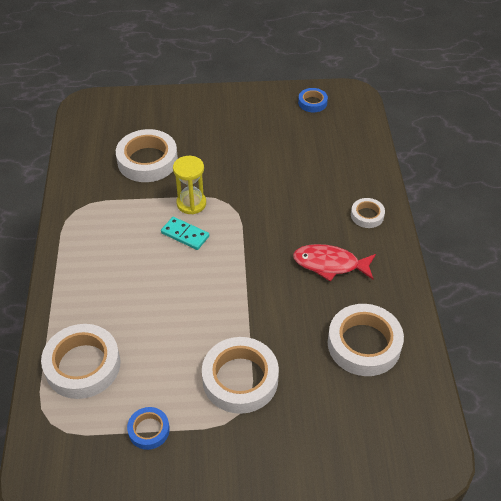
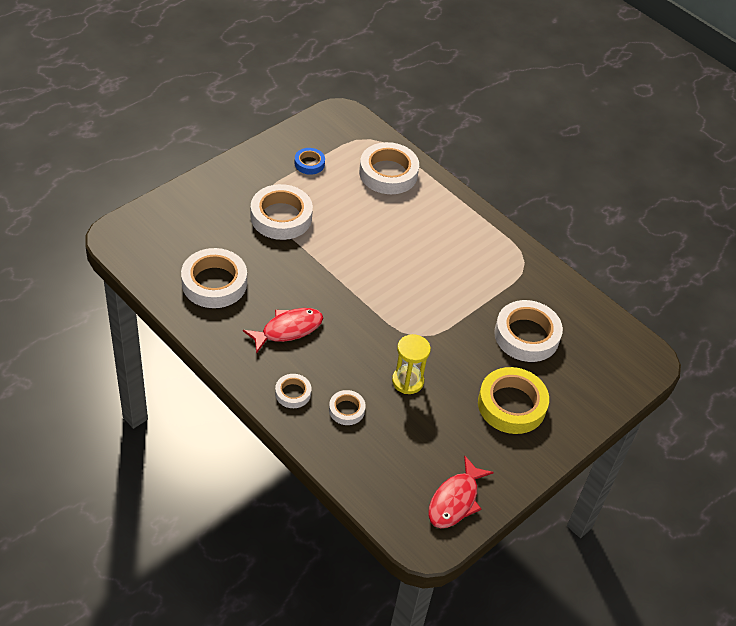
camera: 135 degrees right, 0 degrees up
turquoise domino [161,217,209,250] -> none
yellow hourglass [173,156,206,215] -> yellow hourglass moved to [392,334,431,394]
blue tape [298,88,328,112] -> red fish [428,456,494,528]
none -> white tape [329,390,366,425]
none -> yellow tape [478,367,549,434]

